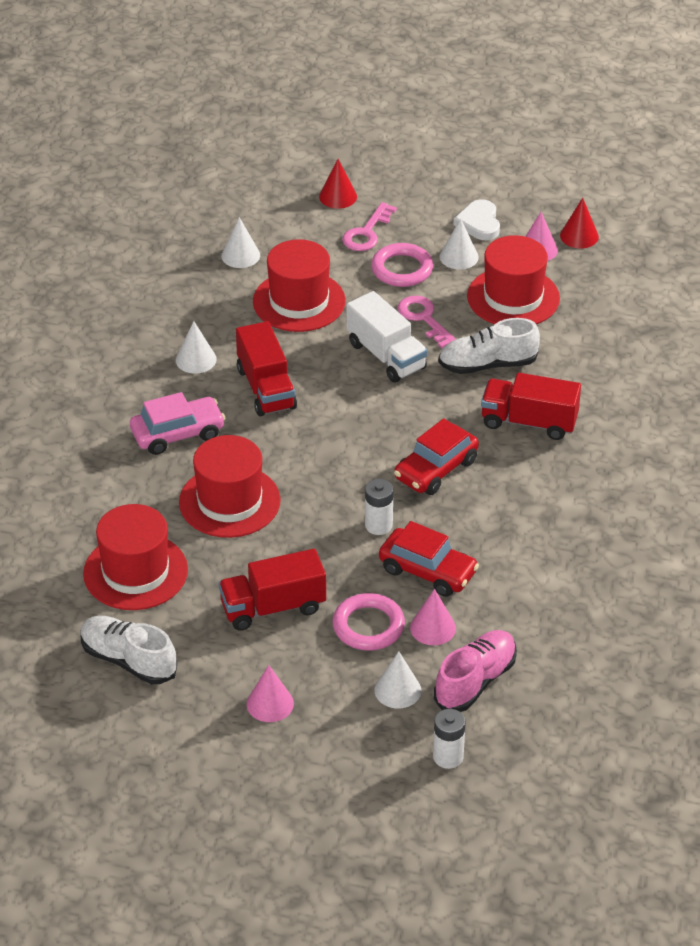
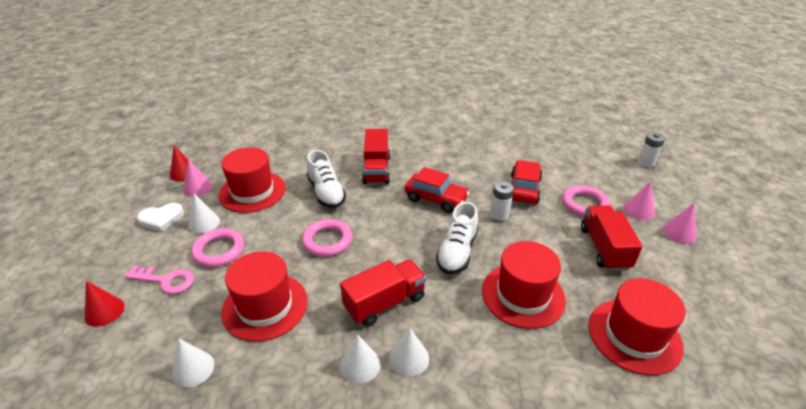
camera: 105 degrees left, 5 degrees down
white shoe [80,616,177,684] -> white shoe moved to [436,202,478,274]
pink car [130,392,226,455] -> none
red truck [218,549,326,631] -> red truck turned 150 degrees counterclockwise [581,205,643,271]
white truck [347,291,428,383] -> pink ring [302,219,352,257]
white cone [374,651,421,709] -> white cone moved to [390,328,429,376]
pink key [398,296,456,349] -> none
pink cone [410,589,456,645] -> pink cone moved to [624,181,655,220]
pink shoe [434,630,517,712] -> none

